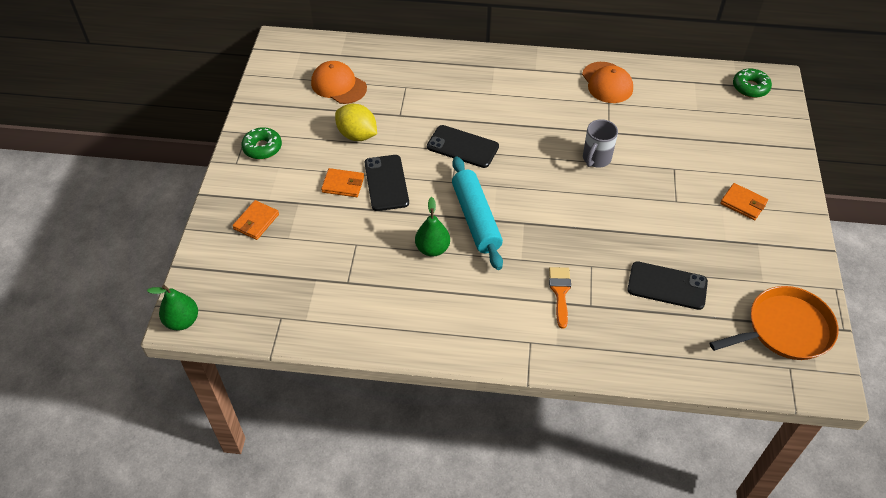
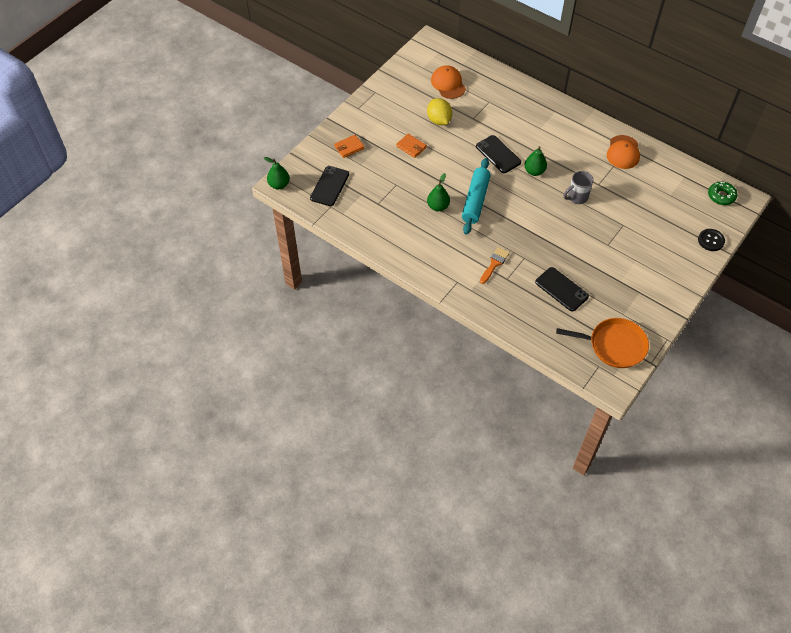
camera: 30 degrees right, 5 degrees up
green donut [241,127,282,159] -> none
black phone [365,155,409,211] -> black phone moved to [310,166,349,206]
orange wallet [720,183,768,220] -> none
none -> green pear [524,146,547,176]
none -> black button [698,229,725,251]

